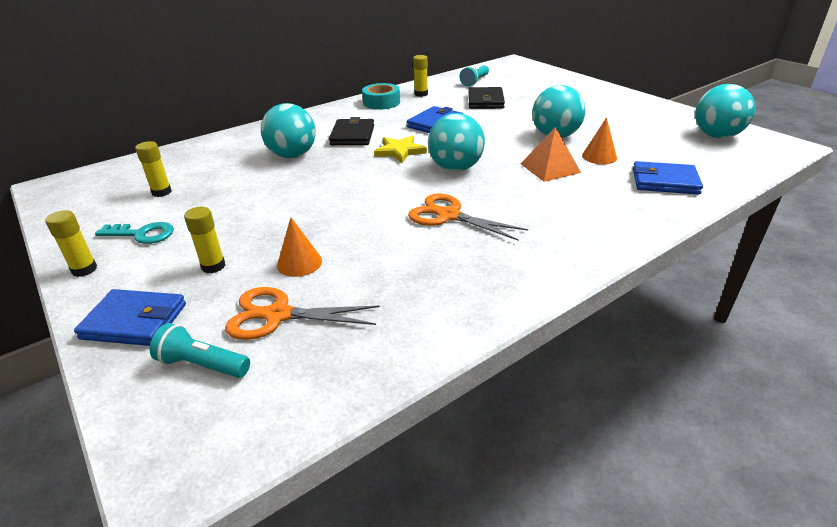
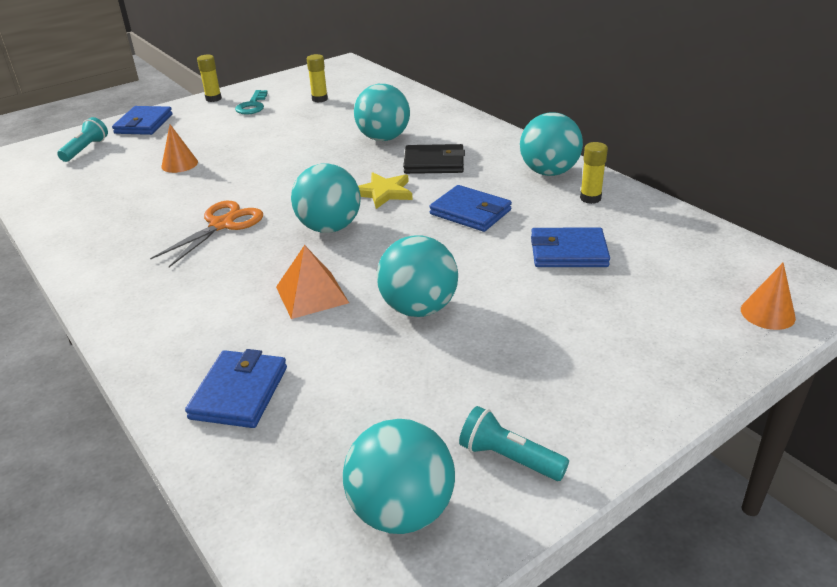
camera: 90 degrees right, 0 degrees up
yellow glue stick [184,207,225,273] -> none
orange scissors [225,287,380,340] -> none
turquoise tape [362,83,400,110] -> turquoise ball [520,112,583,176]
turquoise flashlight [460,65,489,86] -> turquoise flashlight moved to [459,406,569,481]
black wallet [468,87,505,109] -> blue wallet [531,227,610,267]
orange cone [582,118,617,164] -> orange cone moved to [741,263,796,330]

